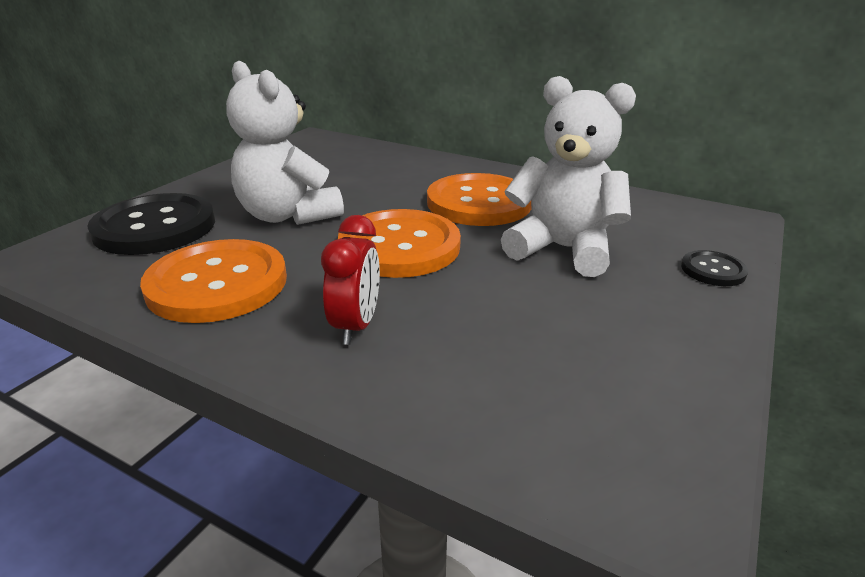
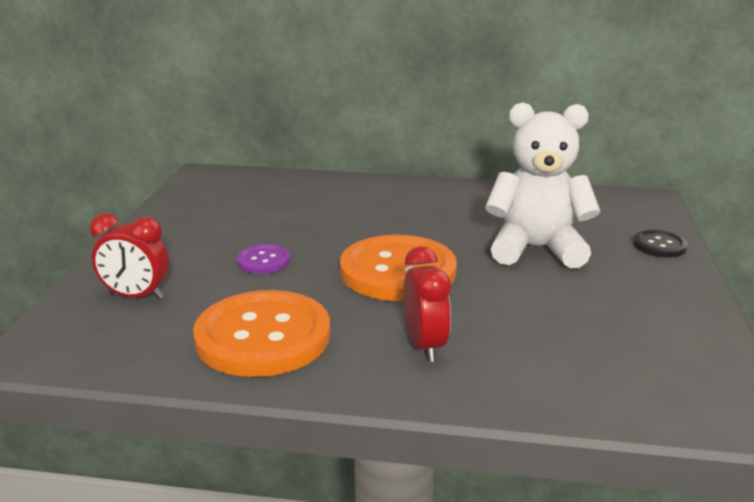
camera: 20 degrees left, 5 degrees down
black button [87,193,215,255] -> red clock [90,213,169,300]
white teddy bear [226,61,344,225] -> purple button [237,244,290,274]
orange button [427,173,531,226] -> none

